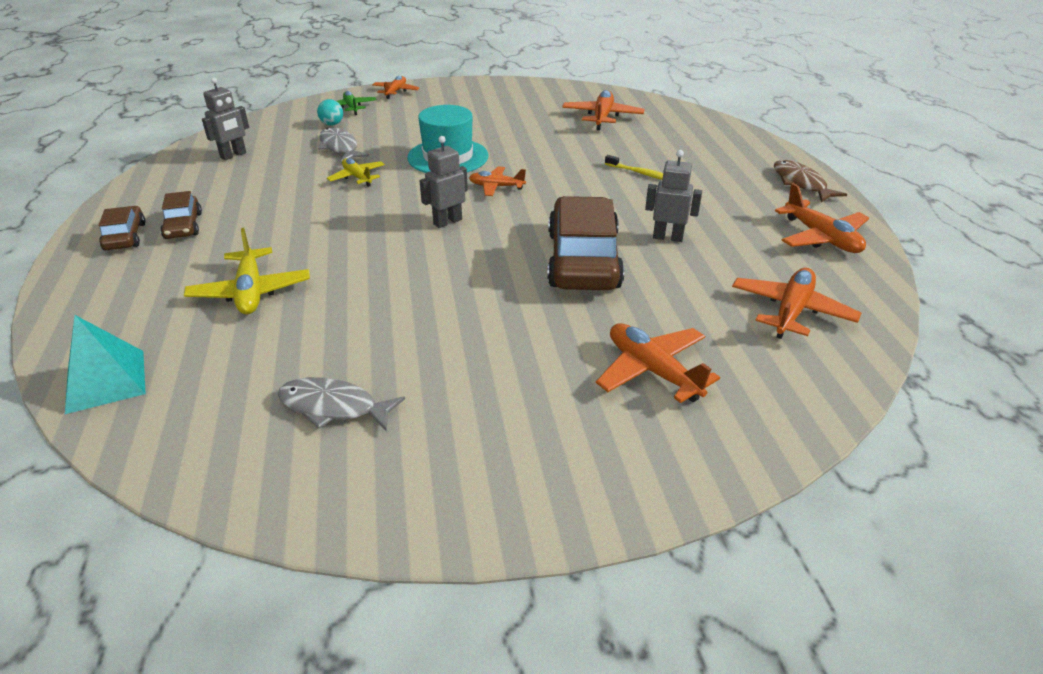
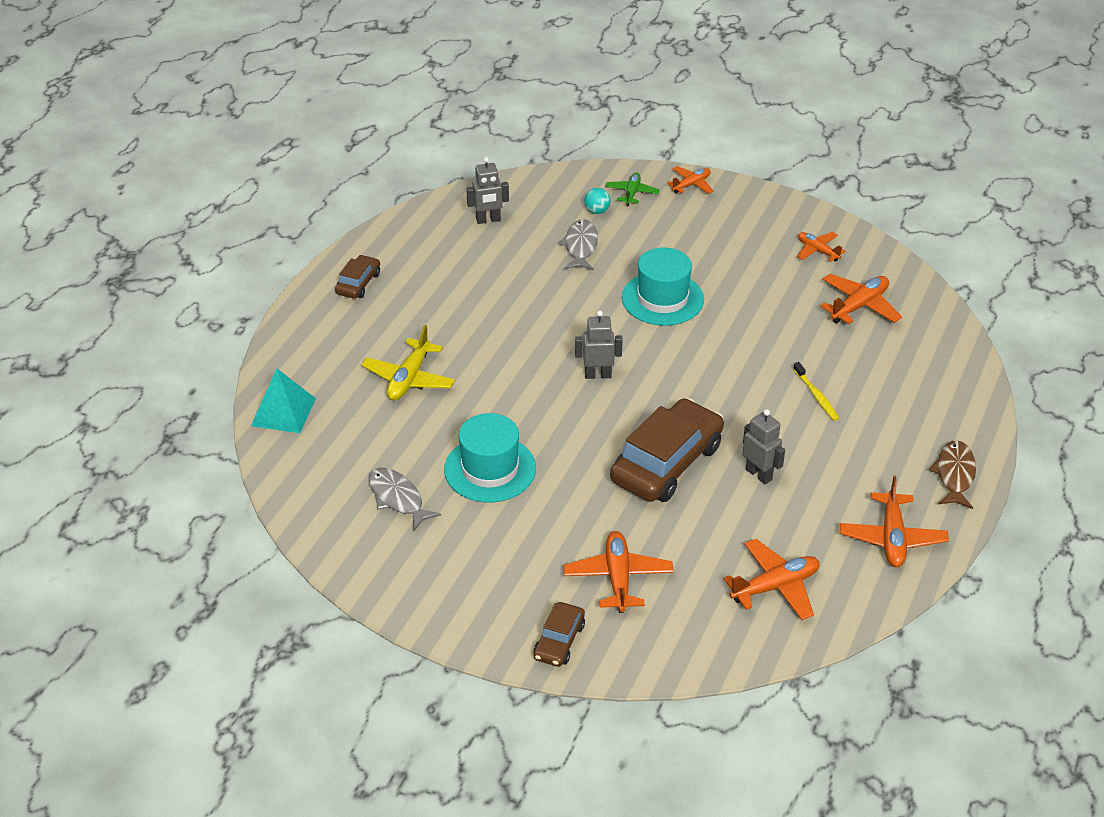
camera: 35 degrees right, 5 degrees up
brown car [161,191,202,239] -> brown car moved to [533,602,585,667]
yellow plane [327,158,385,187] -> none
orange plane [469,166,526,196] -> orange plane moved to [797,232,846,262]
none -> turquoise hat [444,413,536,503]

